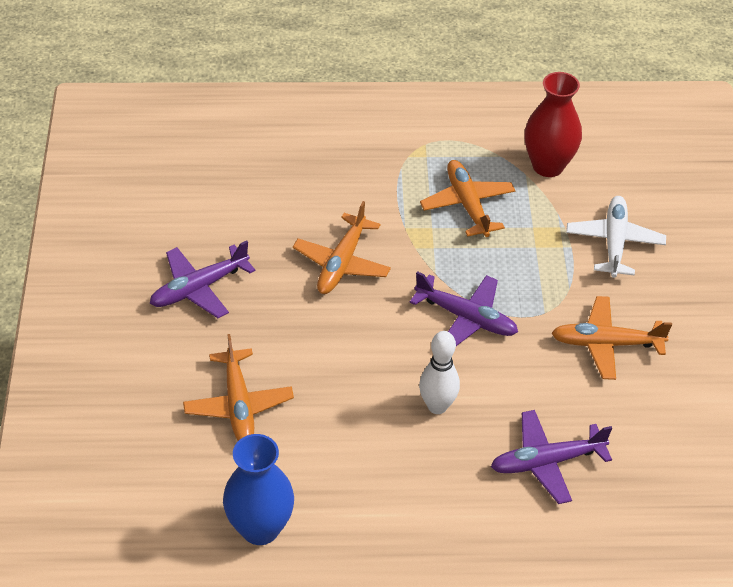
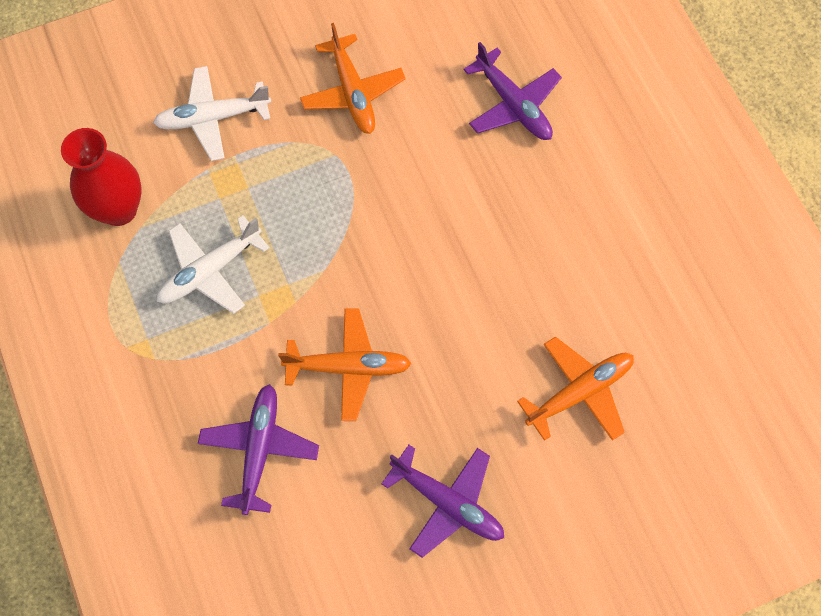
camera: 110 degrees left, 20 degrees up
blue vase [223,434,294,545] -> none
purple plane [409,271,518,346] -> purple plane moved to [198,384,319,515]
white bowling pin [419,331,460,414] -> none
orange plane [420,160,516,237] -> white plane [157,215,270,314]

